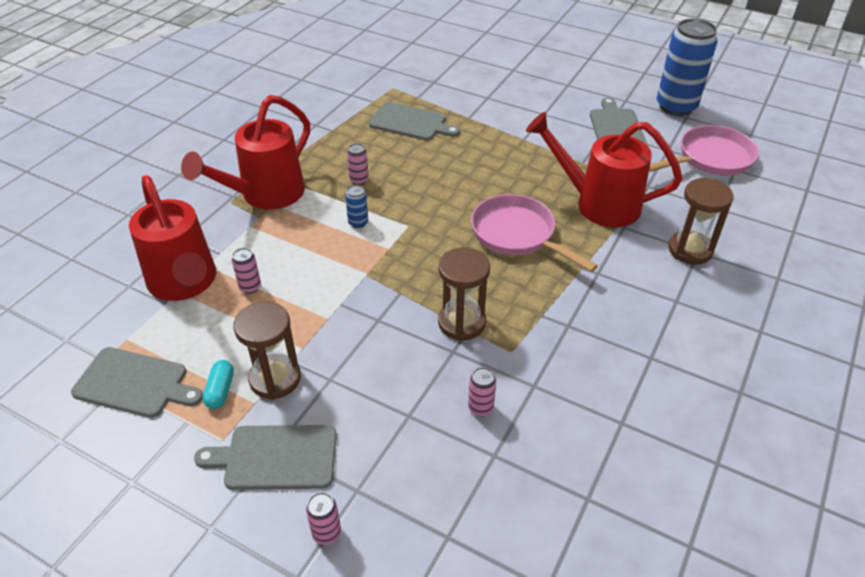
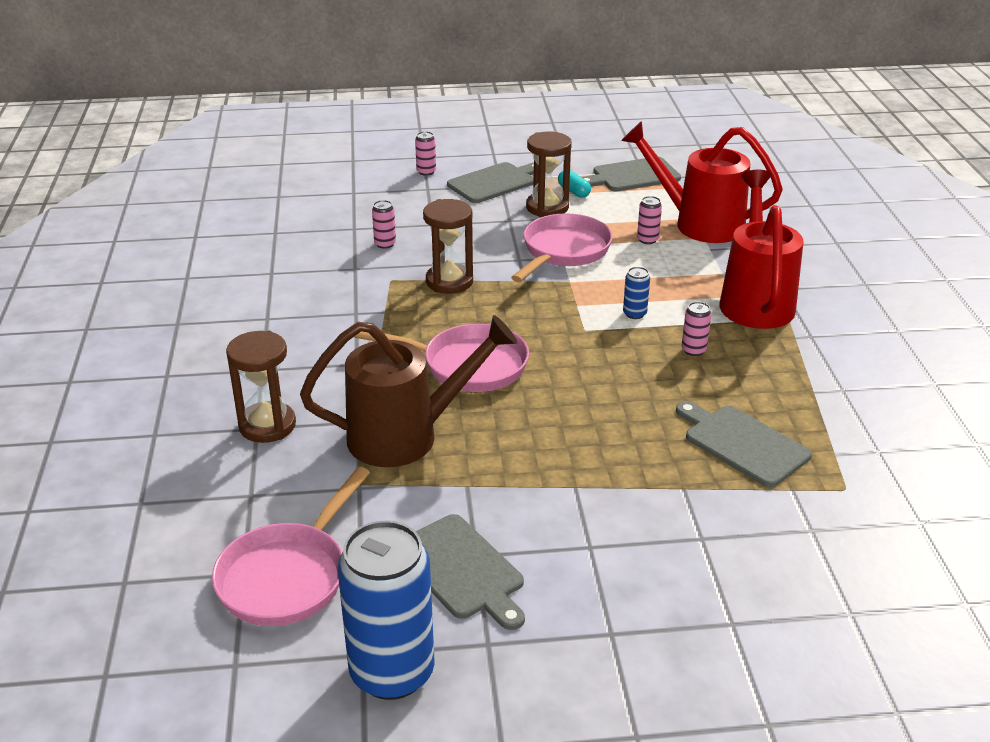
camera: 145 degrees right, 10 degrees down
grey cutting board [369,102,460,141] -> grey cutting board turned 60 degrees clockwise [676,401,812,487]
red watering can [526,112,683,227] -> brown watering can [300,315,518,467]
none -> pink pan [511,213,613,282]

